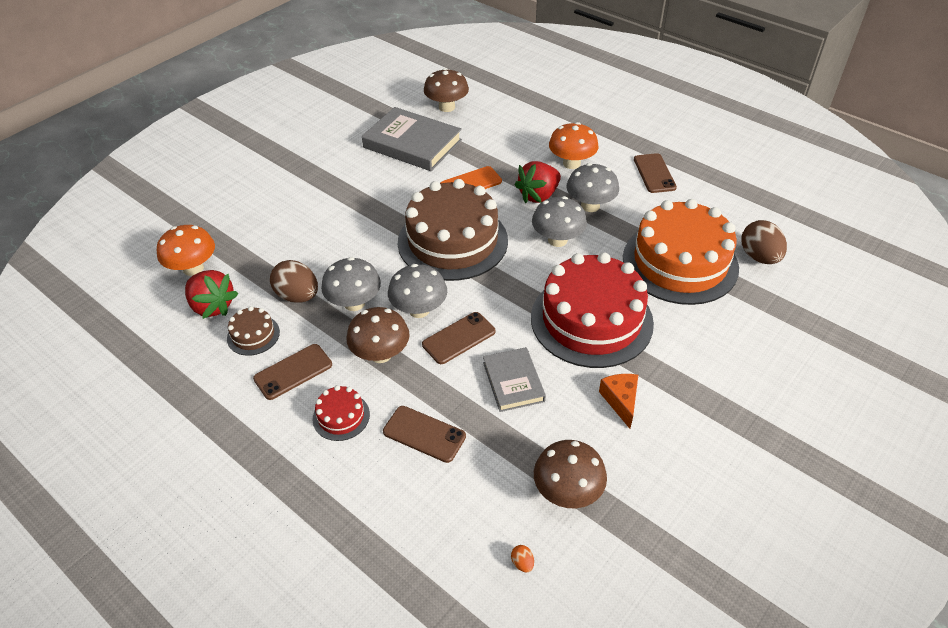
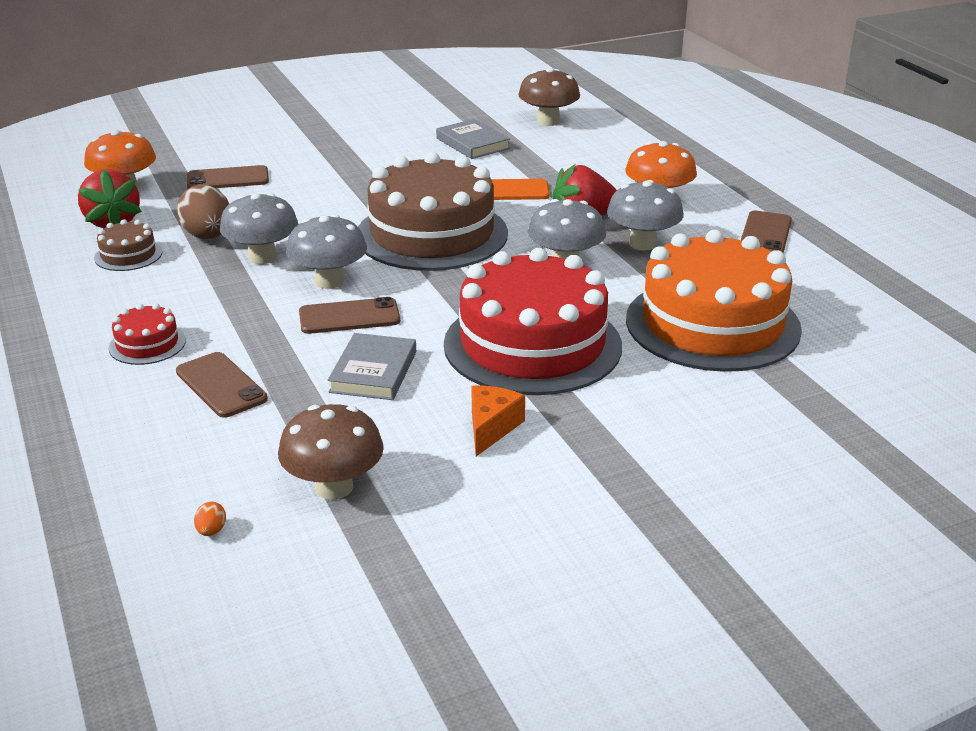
camera: 25 degrees right, 15 degrees down
brown phone [253,344,332,400] -> brown phone moved to [187,165,269,189]
brown mushroom [347,307,410,363] -> none
grey book [362,107,462,171] -> grey book [436,119,510,159], size x0.58
brown egg [741,220,787,264] -> none

